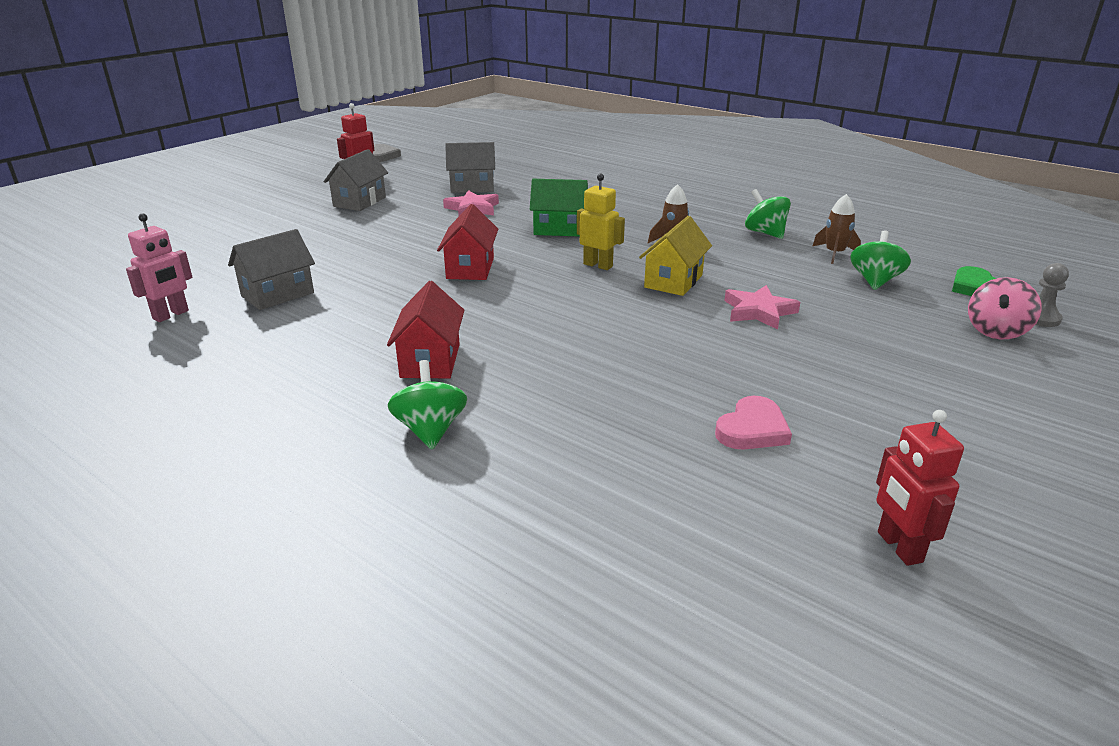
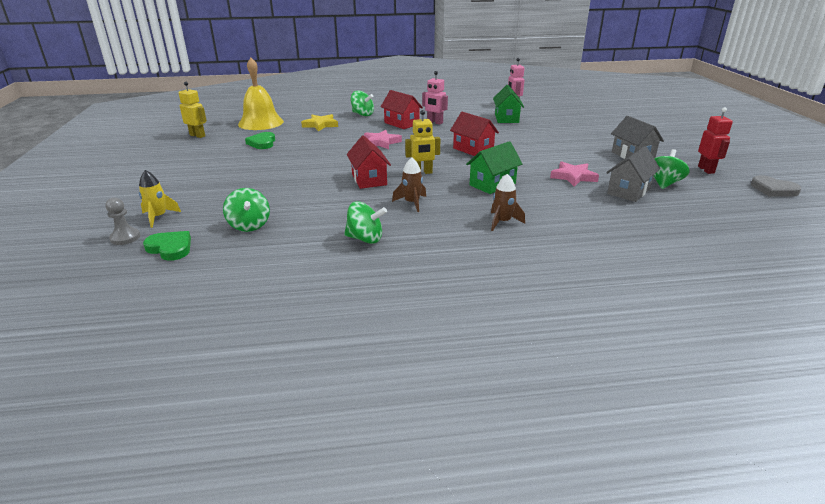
camera: 135 degrees right, 0 degrees up
grey house [228,229,315,310] -> green house [493,85,524,123]
yellow house [639,216,712,296] -> red house [347,135,391,189]
pink heart [715,396,792,450] -> green heart [245,132,275,149]
pink star [724,285,800,330] -> pink star moved to [364,130,402,149]
brown rocket [813,194,861,264] -> brown rocket moved to [491,174,525,231]
red robot [876,410,964,566] -> yellow robot [179,82,207,138]
pink spinning top [968,277,1042,339] -> yellow rocket [139,170,181,228]
none -> yellow bell [238,58,284,130]
none -> yellow star [301,114,338,131]
none -> pink robot [422,71,448,125]
none -> green spinning top [653,149,690,189]

